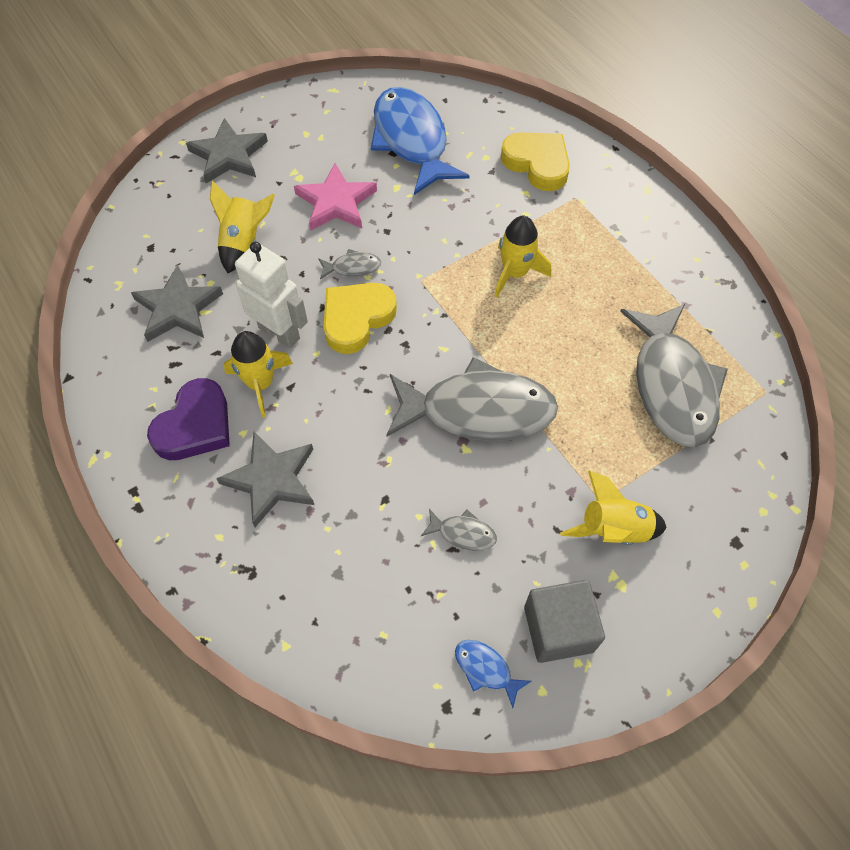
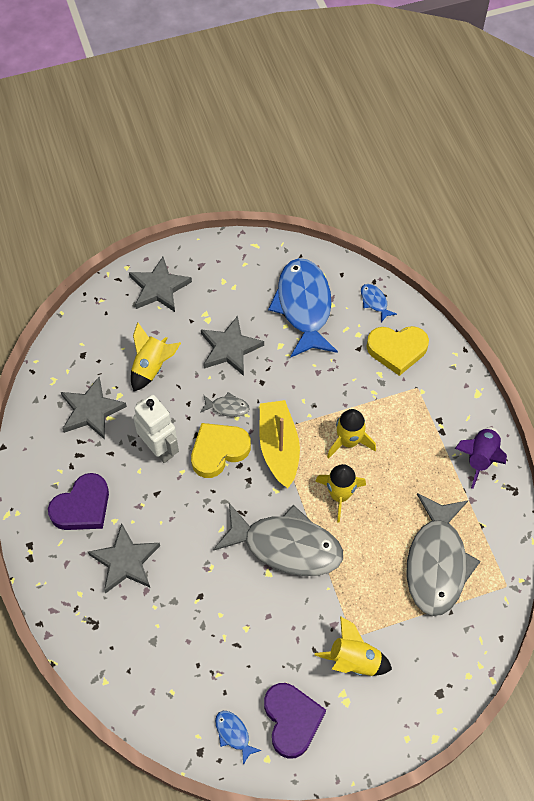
camera: 15 degrees right, 0 degrees up
yellow rocket [223,331,293,418] -> yellow rocket moved to [316,464,366,523]
pink star [294,163,377,231] -> grey star [201,316,264,376]
grey fish [421,509,497,551] -> none
yellow heart [501,132,570,191] -> yellow heart turned 120 degrees clockwise [367,326,429,376]
grey cube [524,580,605,663] -> purple heart [264,683,326,759]
none -> yellow boat [259,400,300,488]
none -> blue fish [361,284,397,322]
none -> purple rocket [455,427,507,489]

